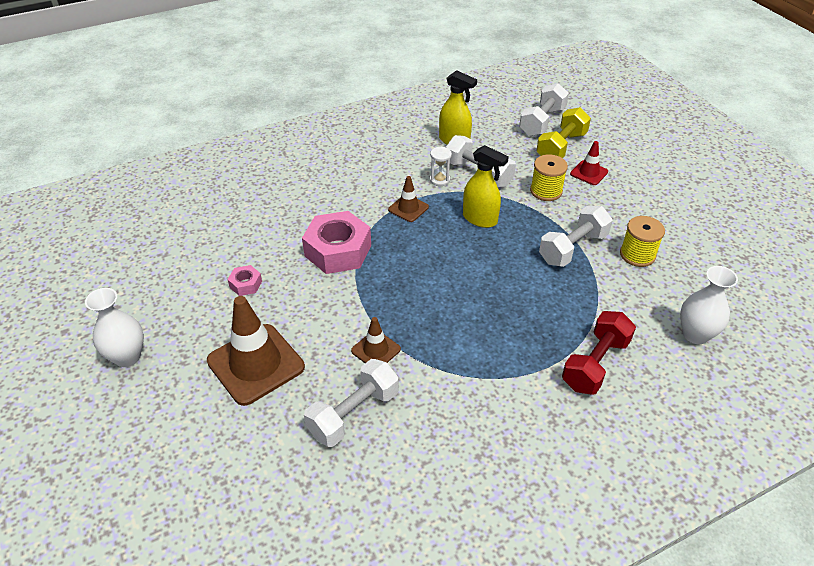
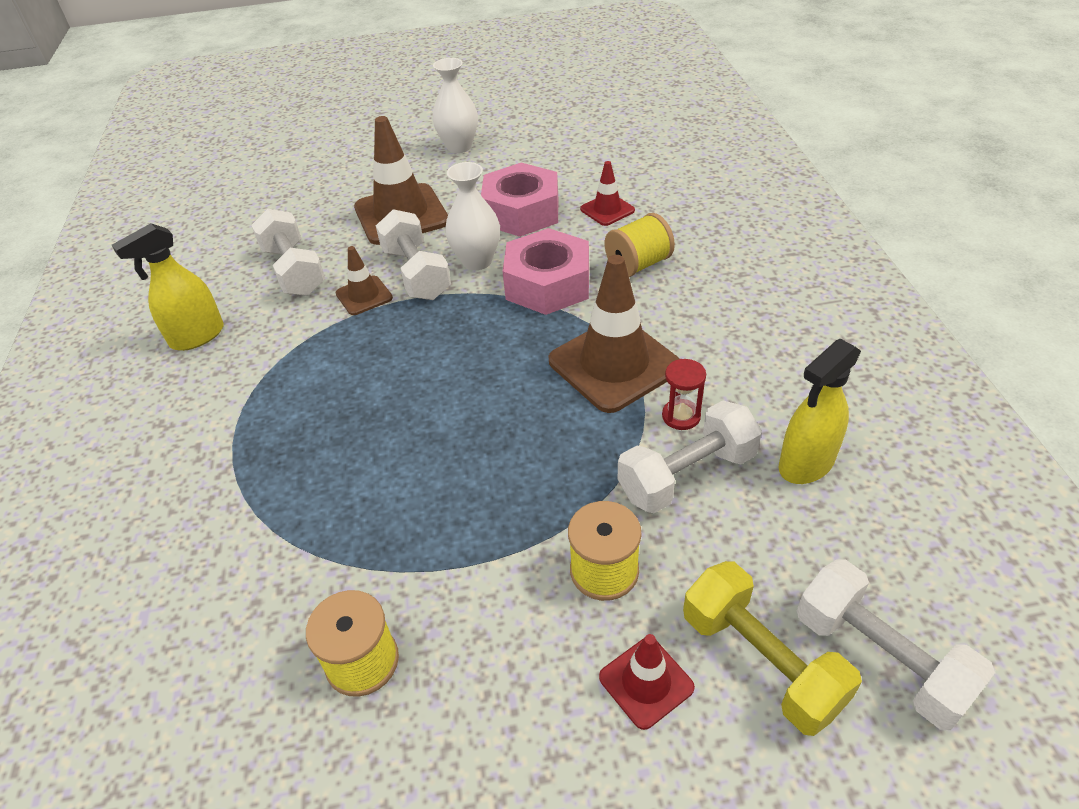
camera: 110 degrees right, 0 degrees up
pink nut [227,265,262,296] -> pink nut [481,162,558,237], size x2.18
brown traffic cone [388,176,429,222] -> brown traffic cone [548,255,680,413], size x1.97
white hourglass [430,147,452,186] -> red hourglass [662,359,706,430]
yellow spray bottle [463,145,509,228] -> yellow spray bottle moved to [112,223,224,351]
white dumbbell [539,206,613,267] -> white dumbbell moved to [376,209,451,300]
red dumbbell [562,311,636,395] -> none
white vase [680,266,738,344] -> white vase moved to [445,162,500,270]
none -> red traffic cone [580,161,635,226]
none -> yellow spool [605,213,675,277]

